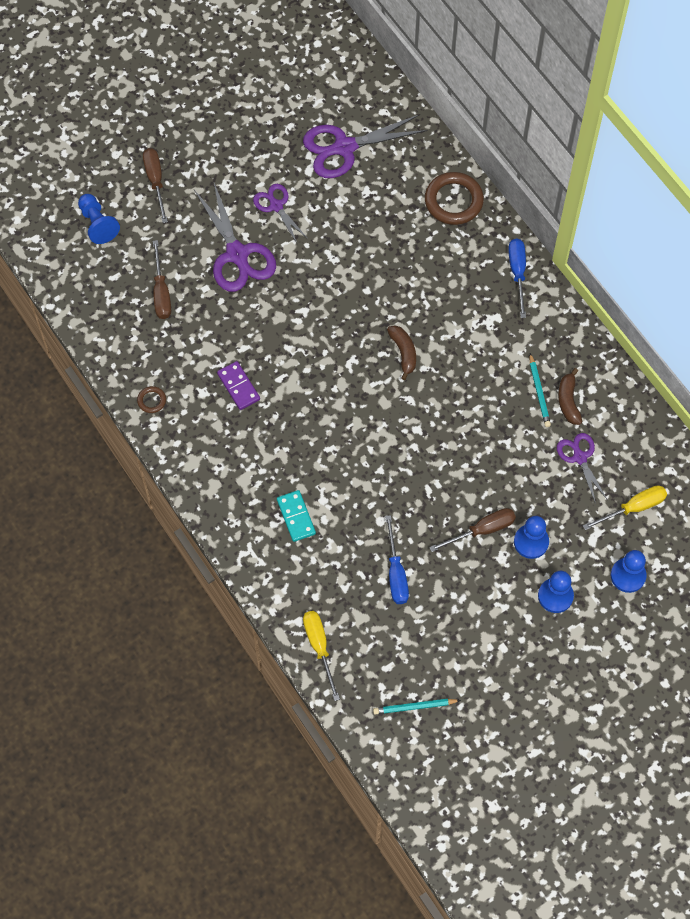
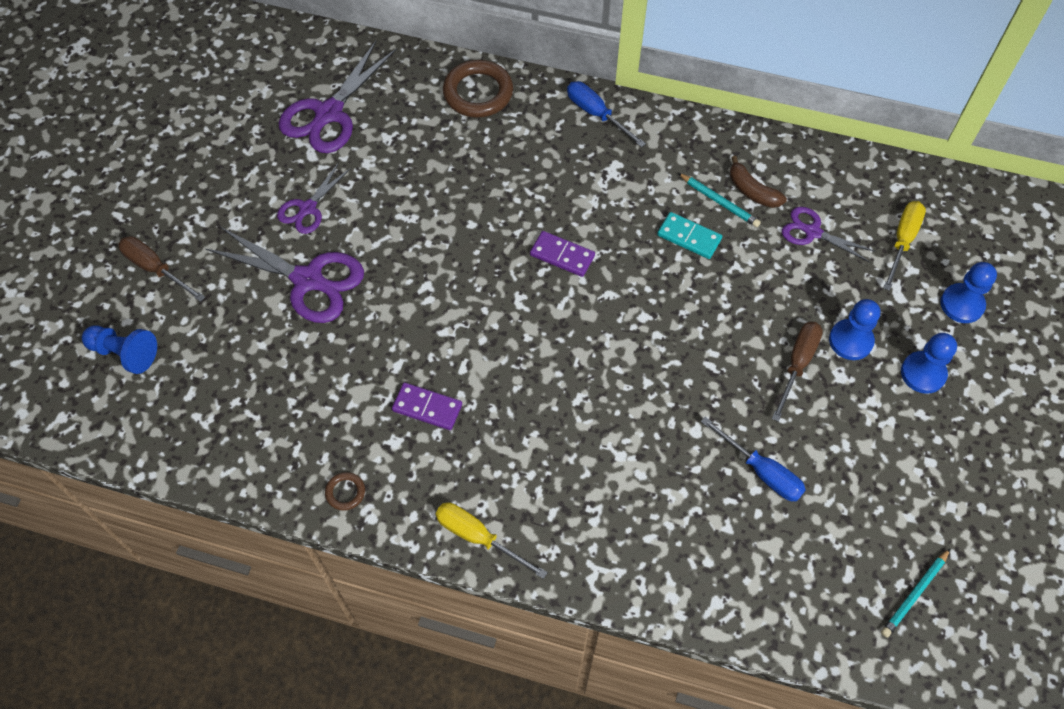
camera: 40 degrees left, 5 degrees down
brown screwdriver [153,240,171,319] -> none
purple scissors [253,184,308,245] -> purple scissors turned 75 degrees counterclockwise [277,162,351,234]
turquoise domino [277,490,316,542] -> turquoise domino moved to [657,212,722,259]
yellow screwdriver [303,611,340,701] -> yellow screwdriver moved to [436,503,548,579]
brown banana [387,325,416,380] -> purple domino [530,231,595,277]

